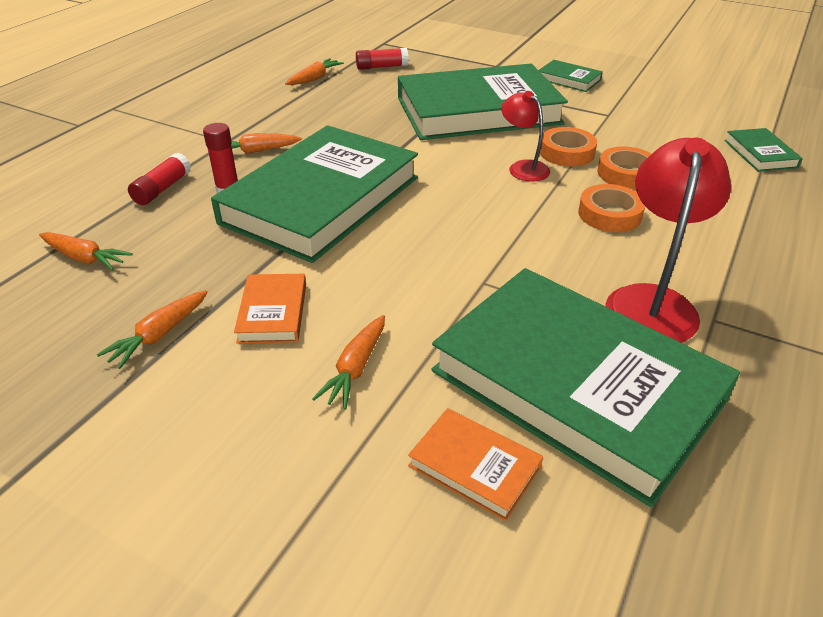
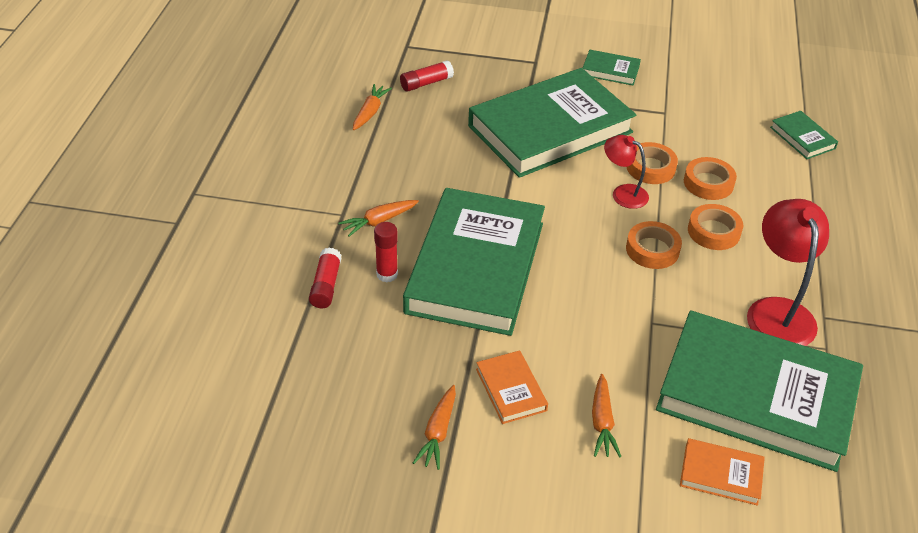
camera: 20 degrees left, 5 degrees up
orange carrot [39,232,133,271] -> none
none -> orange tape [626,221,682,269]

